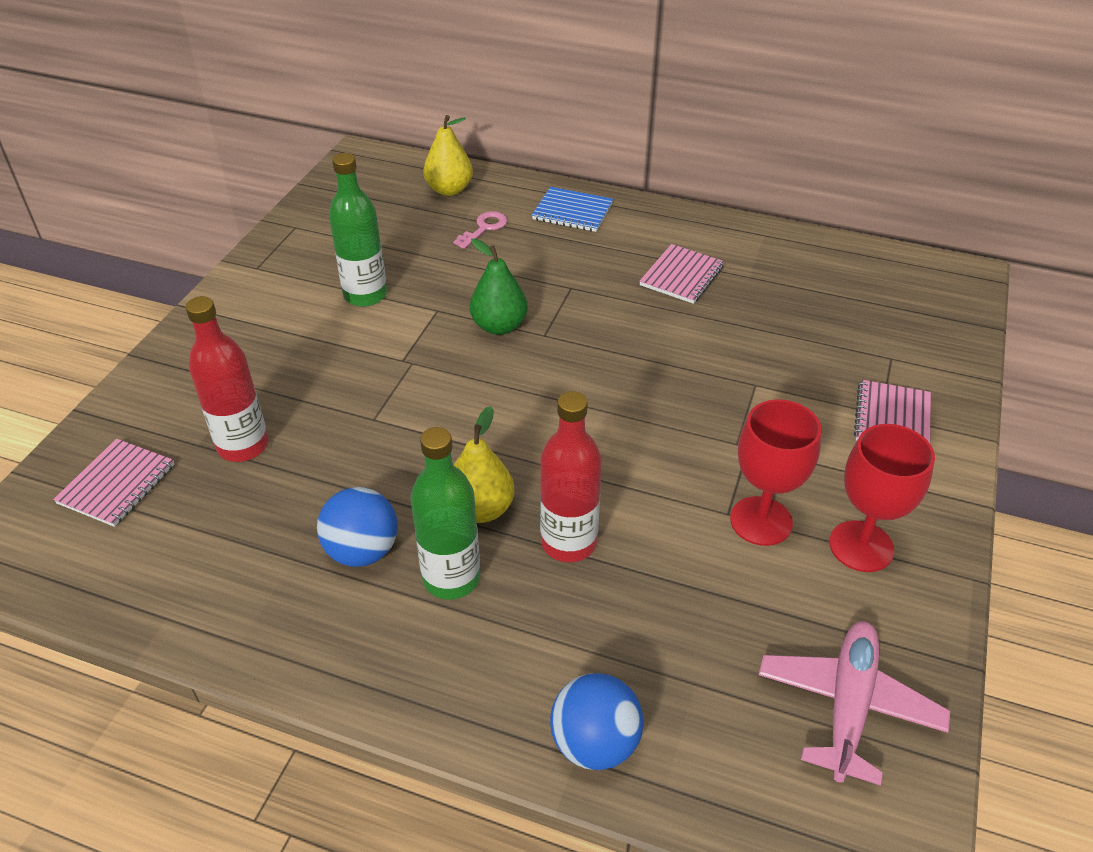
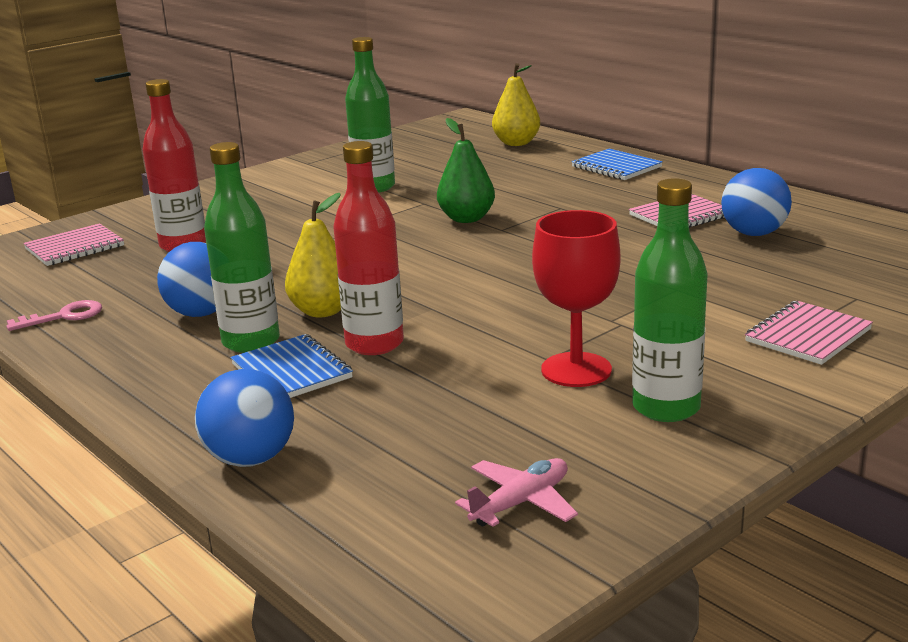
camera: 30 degrees right, 20 degrees down
pink key [453,211,507,249] -> pink key moved to [6,300,102,331]
pink plane [759,621,950,786] -> pink plane [455,458,578,527], size x0.61
red goblet [829,424,935,572] -> green bottle [632,178,708,422]
none -> blue notebook [231,334,353,398]
none -> blue ball [721,168,792,236]

